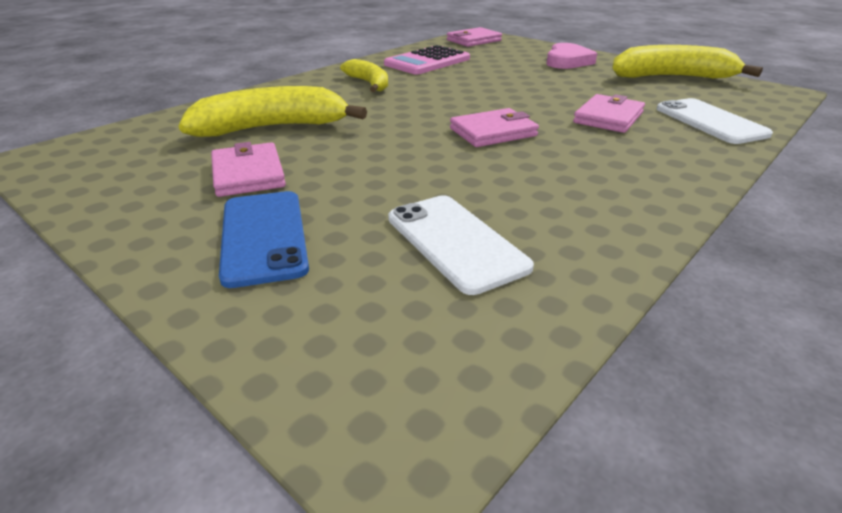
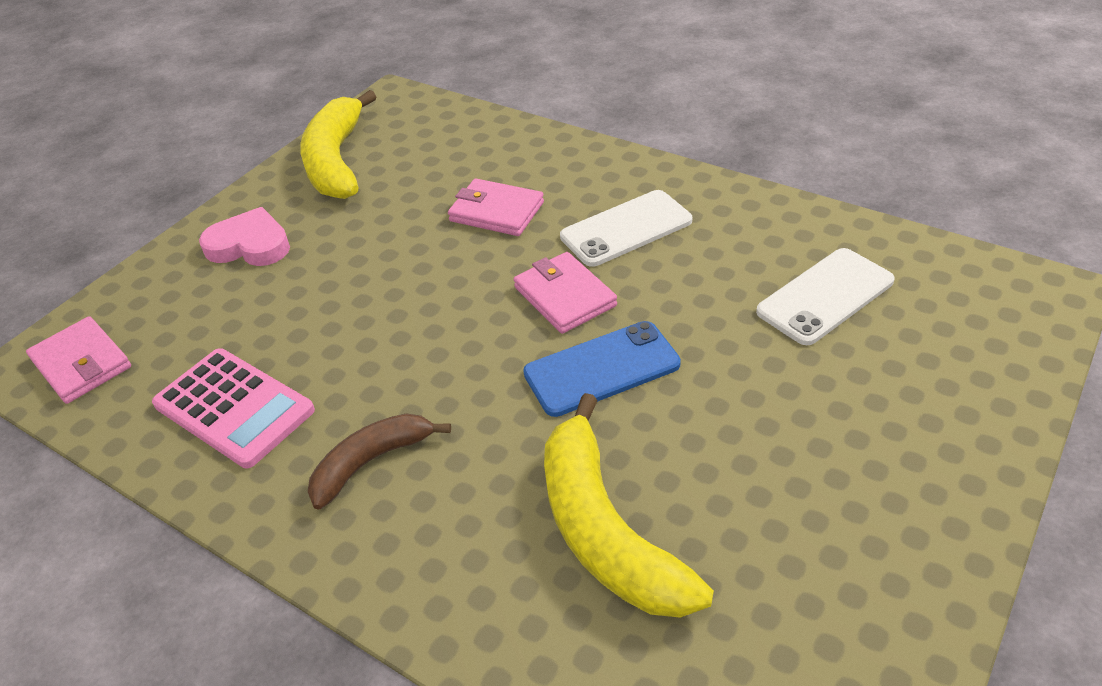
camera: 95 degrees left, 10 degrees up
pink wallet [211,142,286,197] -> none
blue phone [219,191,309,288] -> blue phone moved to [523,321,681,417]
yellow banana [340,59,388,92] -> brown banana [308,413,451,510]
white phone [657,98,773,144] -> white phone moved to [560,190,692,267]

